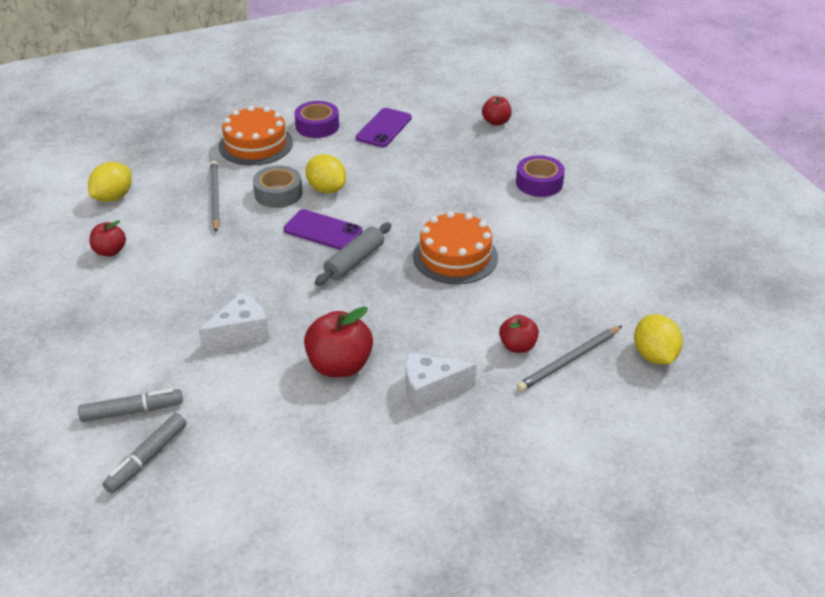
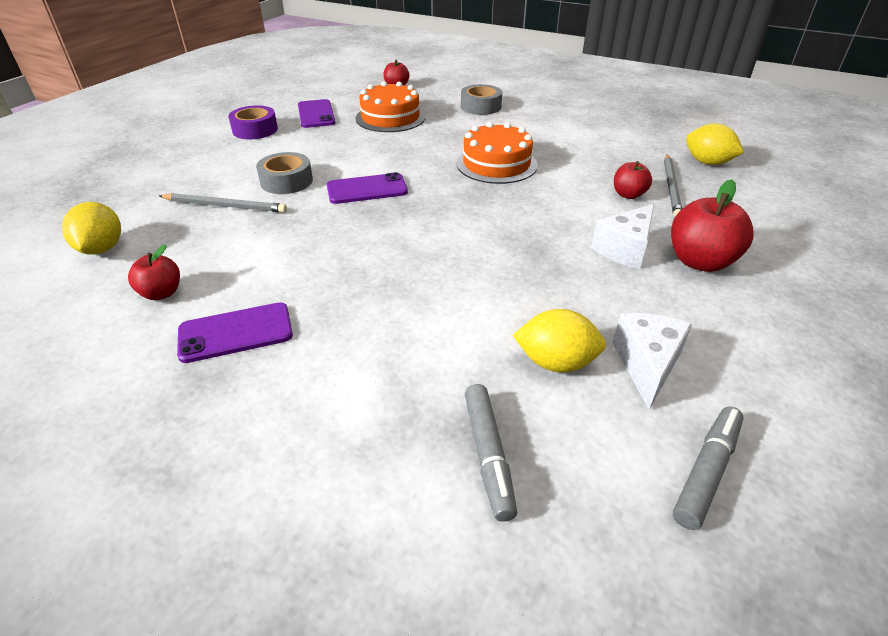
camera: 40 degrees left, 0 degrees up
grey marker [78,388,183,422] -> grey marker moved to [673,407,744,530]
white cheese [199,292,269,351] -> white cheese moved to [612,313,692,409]
grey pencil [210,161,220,232] -> grey pencil turned 150 degrees clockwise [159,193,287,213]
orange cake [219,106,293,166] -> orange cake moved to [355,81,425,132]
red apple [304,306,373,377] -> red apple moved to [671,179,754,272]
yellow lemon [306,154,346,193] -> yellow lemon moved to [513,309,606,373]
grey rolling pin [315,223,391,286] -> none
purple tape [516,155,565,197] -> grey tape [461,84,502,115]
none -> purple phone [177,302,293,363]

